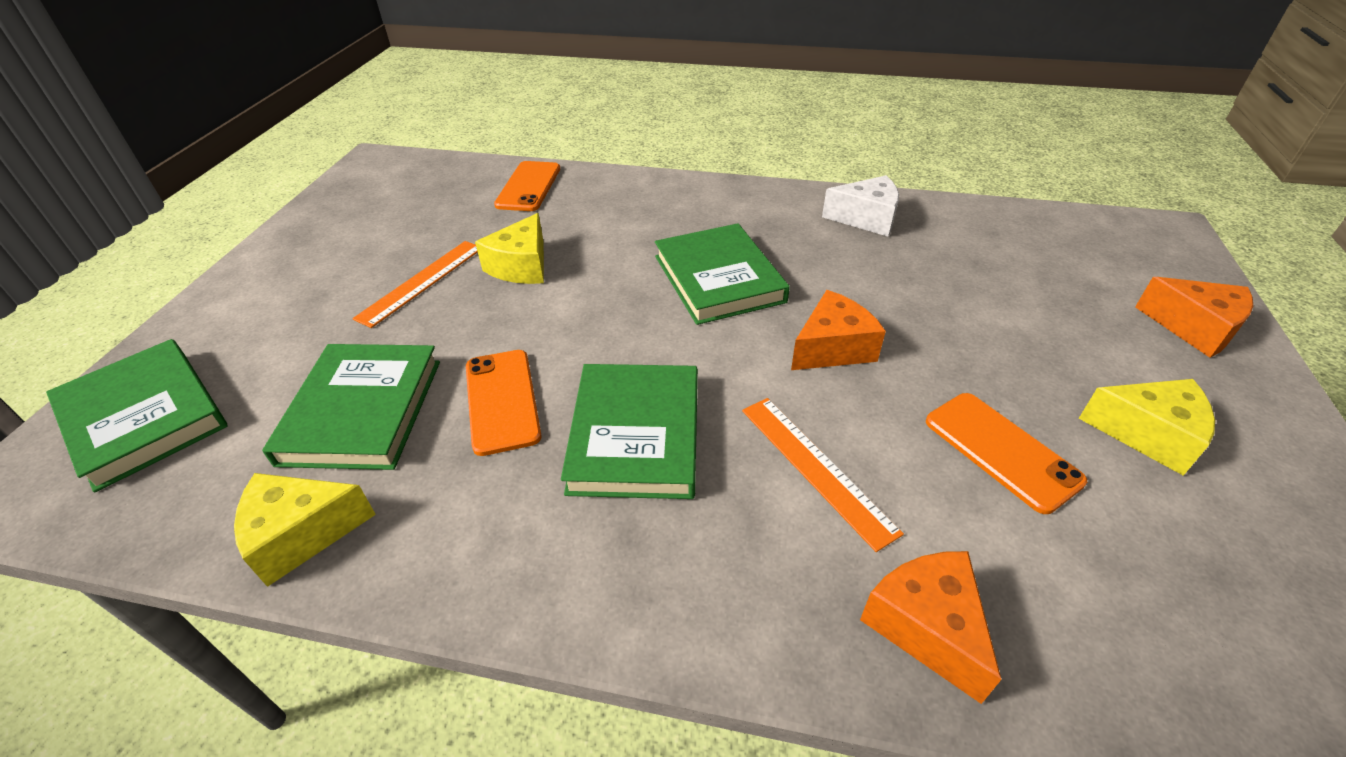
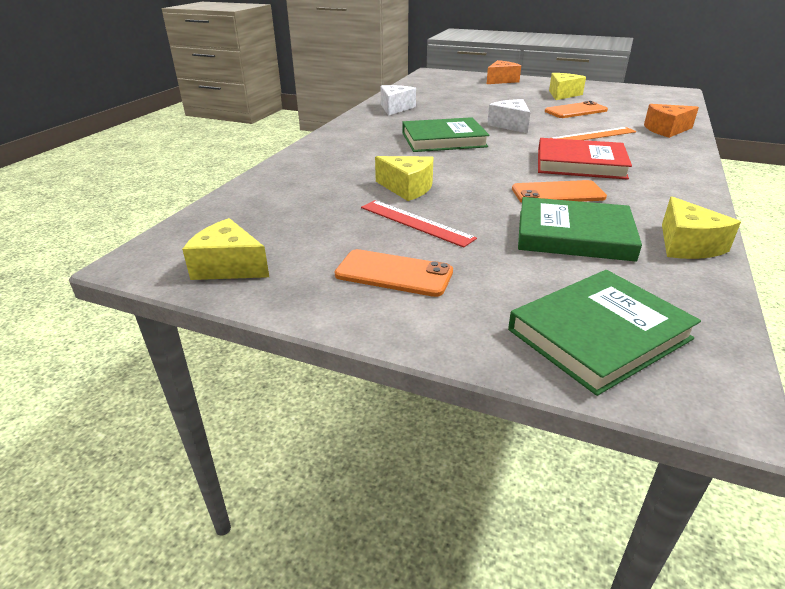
camera: 80 degrees left, 10 degrees down
orange ruler [352,241,478,328] -> red ruler [361,200,477,248]
orange phone [494,161,560,211] -> orange phone moved to [335,249,453,297]
green book [561,364,698,499] -> red book [538,138,632,180]
orange cheese [791,290,886,370] -> white cheese [487,99,530,134]
none -> yellow cheese [182,218,269,280]

